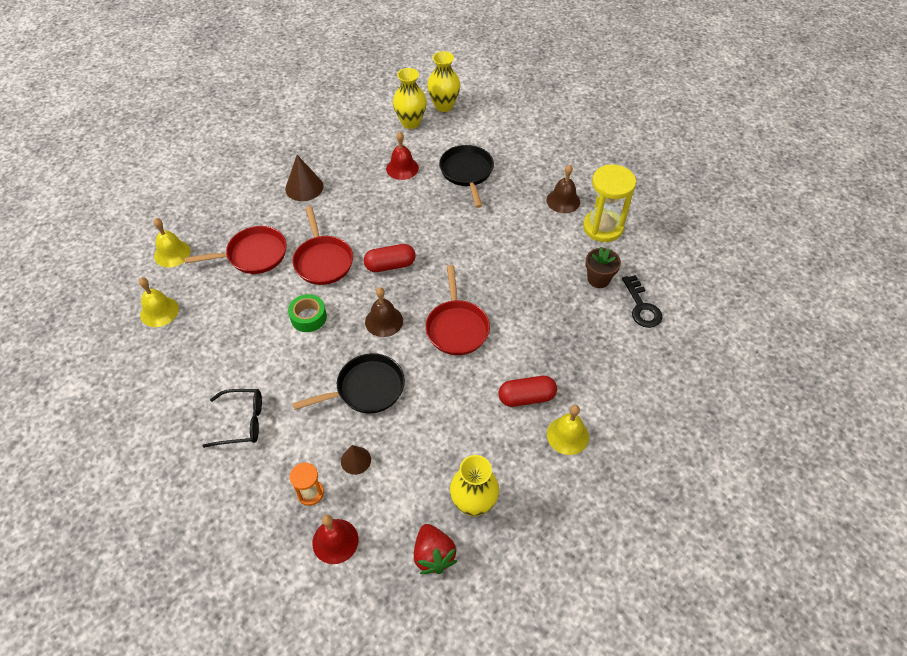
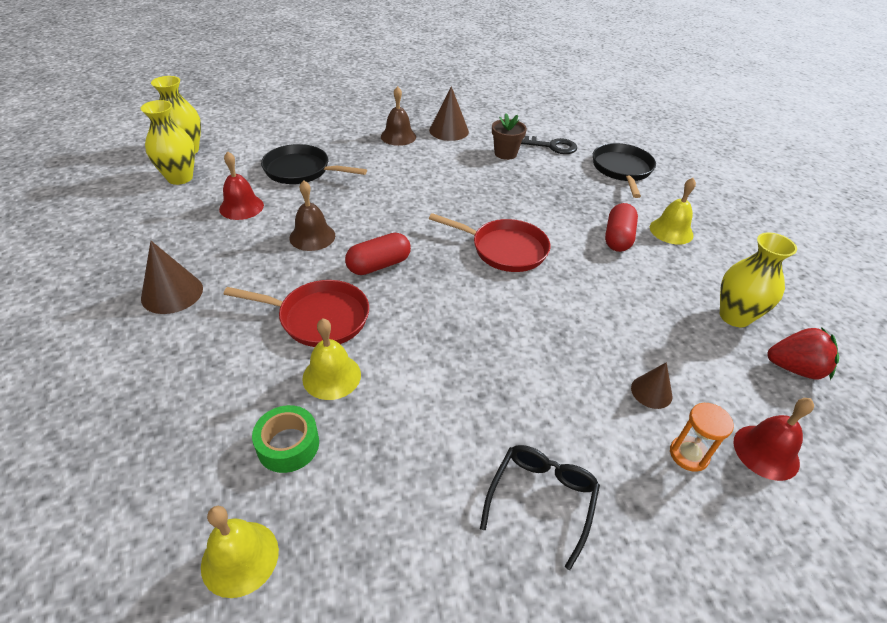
camera: 65 degrees left, 10 degrees down
yellow bell [153,218,191,267] -> yellow bell moved to [302,318,361,400]
red pan [184,226,287,274] -> none
green tape [288,294,327,332] -> green tape moved to [252,405,319,473]
black pan [293,353,405,413] -> black pan moved to [593,143,656,198]
red capsule [364,244,416,272] -> red capsule turned 45 degrees clockwise [345,233,411,275]
brown bell [365,287,403,337] -> brown bell moved to [289,180,335,251]
yellow hourglass [583,164,636,242] -> brown cone [429,86,469,141]

